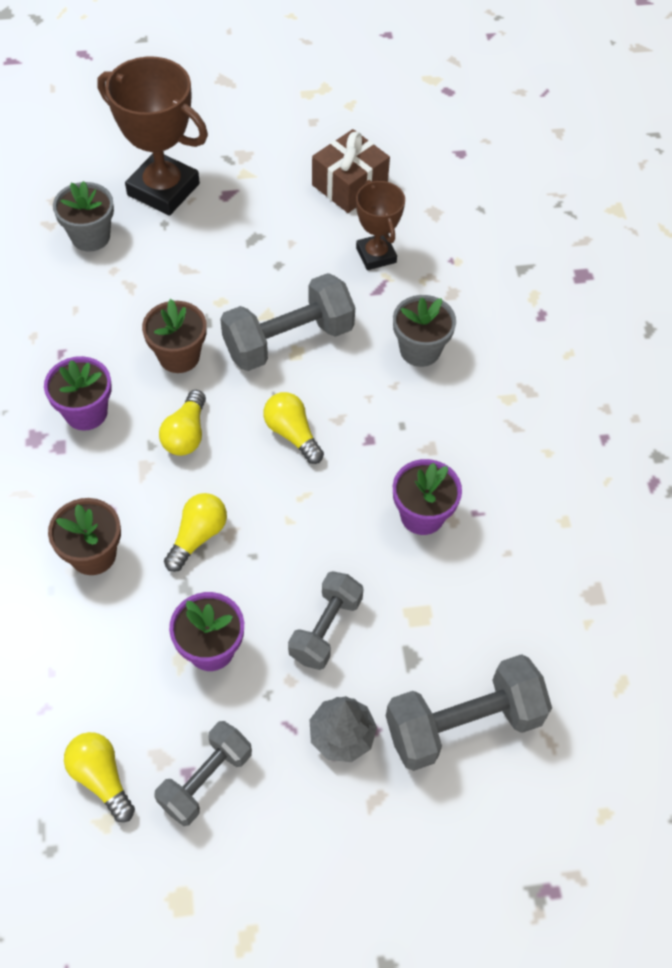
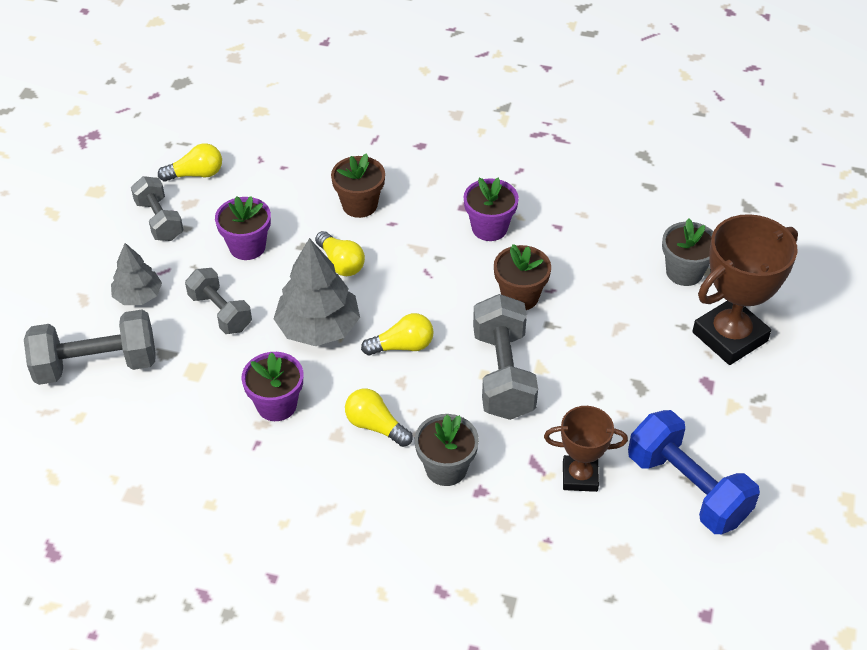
camera: 115 degrees right, 10 degrees down
yellow light bulb [159,390,206,456] -> yellow light bulb moved to [345,389,413,447]
brown gift [312,129,390,213] -> blue dumbbell [628,410,760,534]
grey dumbbell [386,654,552,771] -> grey dumbbell turned 75 degrees clockwise [24,310,156,385]
none -> grey tree [274,238,360,346]

